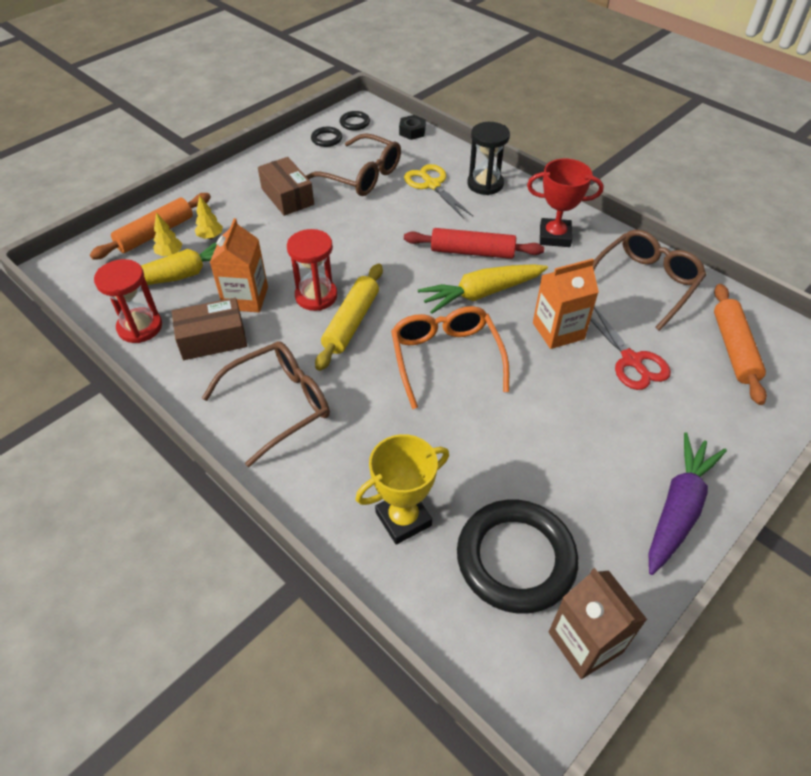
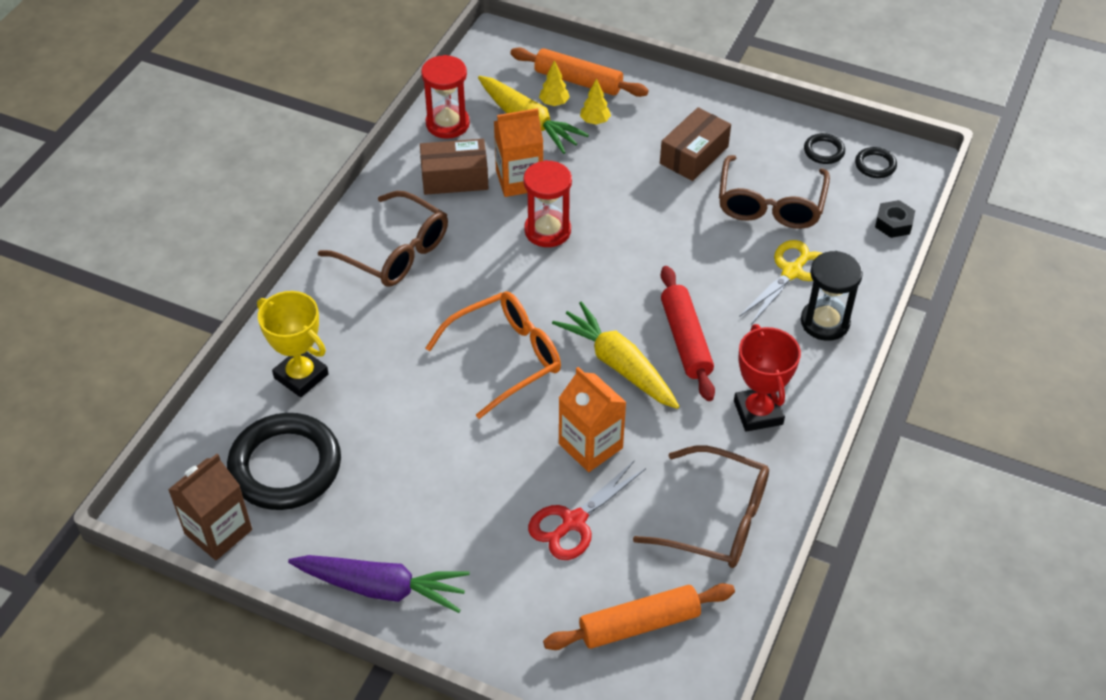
camera: 70 degrees right, 0 degrees up
brown box [172,298,247,360] -> brown box turned 60 degrees counterclockwise [420,139,489,195]
yellow rolling pin [315,264,383,371] -> none

